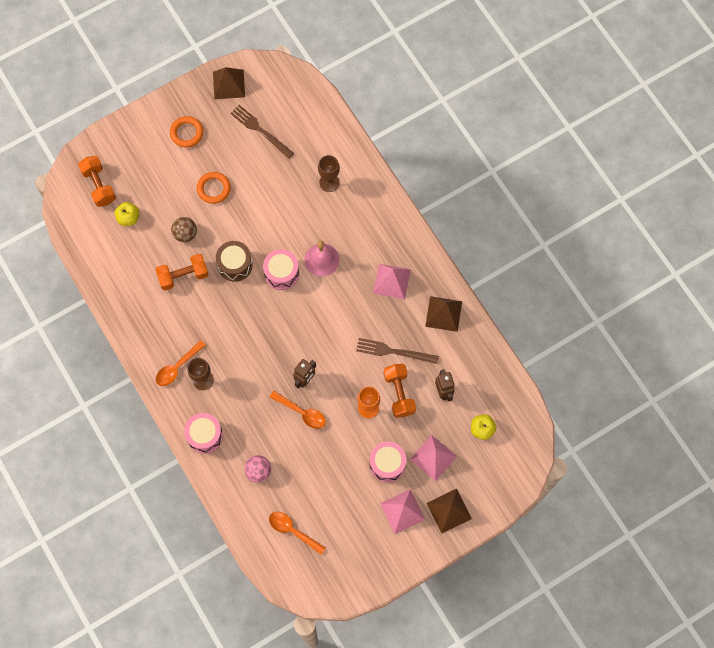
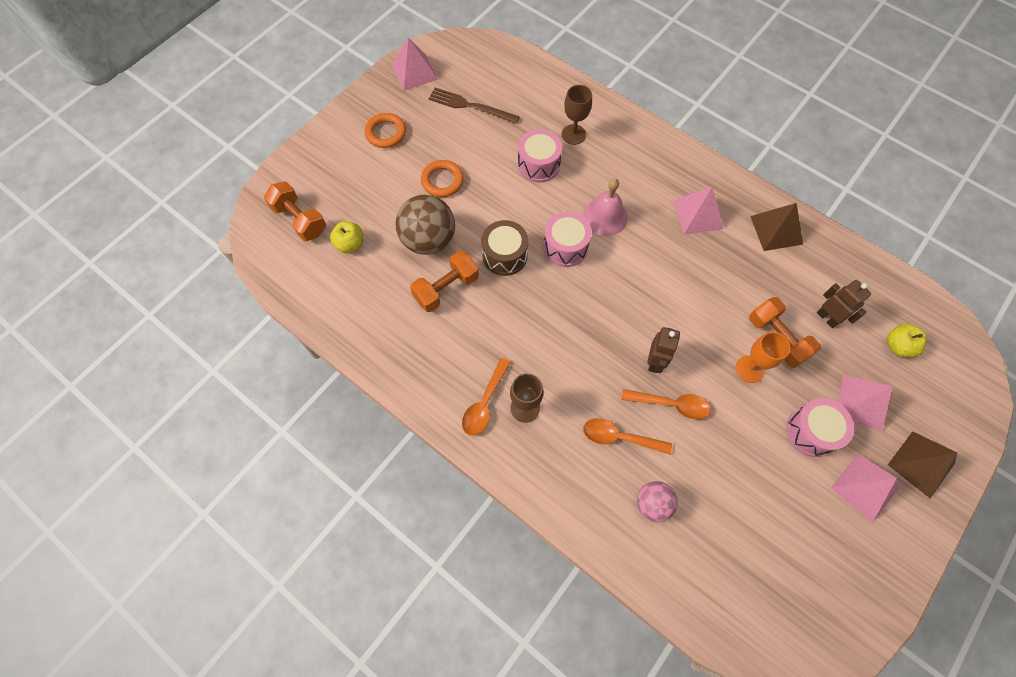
camera: 20 degrees left, 5 degrees down
brown ball [171,217,197,242] -> brown ball [395,194,455,255], size x1.74
pink drum [184,413,223,454] -> pink drum moved to [518,129,562,183]
brown pyramid [213,67,245,99] -> pink pyramid [391,38,438,91]
orange spoon [269,512,326,555] -> orange spoon moved to [583,418,672,454]
brown fork [356,338,439,364] -> none

